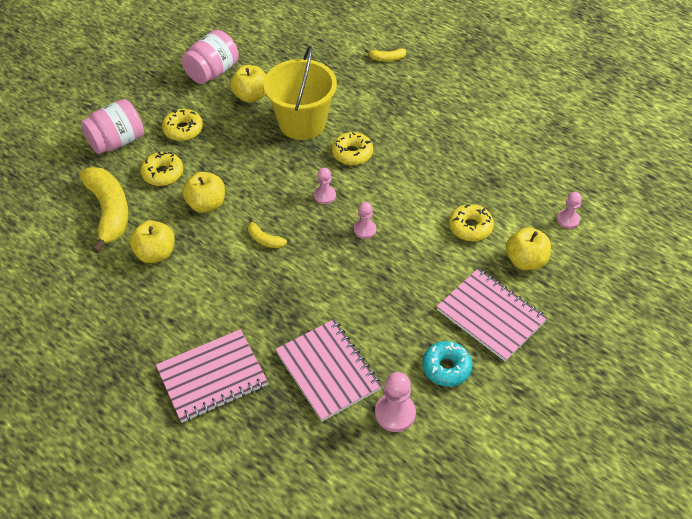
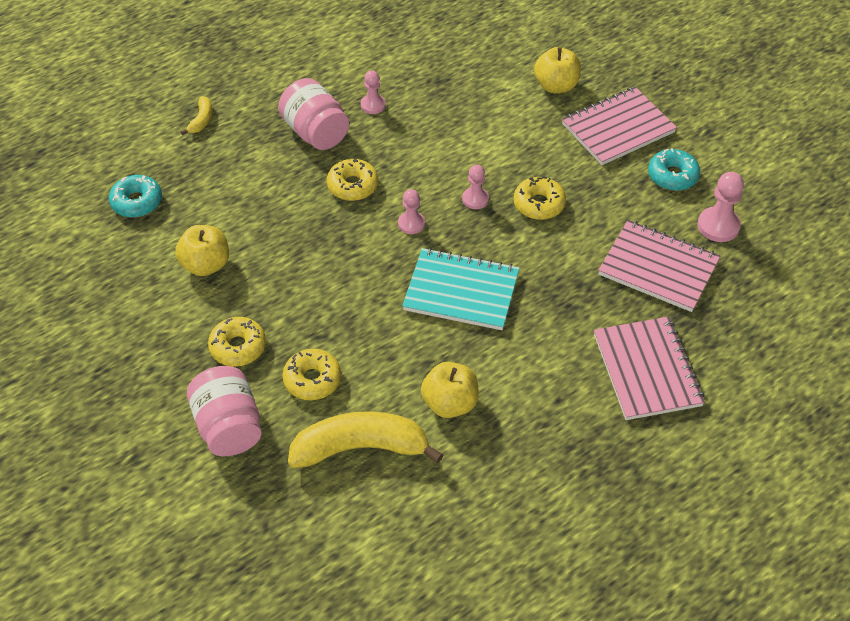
camera: 75 degrees left, 0 degrees up
pink jar [181,30,239,84] -> pink jar moved to [278,78,349,150]
yellow apple [182,172,225,213] -> none
yellow banana [248,218,287,248] -> turquoise notebook [402,248,520,330]
yellow bucket [263,46,337,140] -> none
pink notebook [275,319,382,422] -> pink notebook turned 45 degrees clockwise [598,220,721,312]
yellow donut [449,204,494,241] -> yellow donut moved to [514,177,566,220]
pink pawn [557,192,582,229] -> pink pawn moved to [361,71,386,114]
none -> turquoise donut [109,175,162,218]

